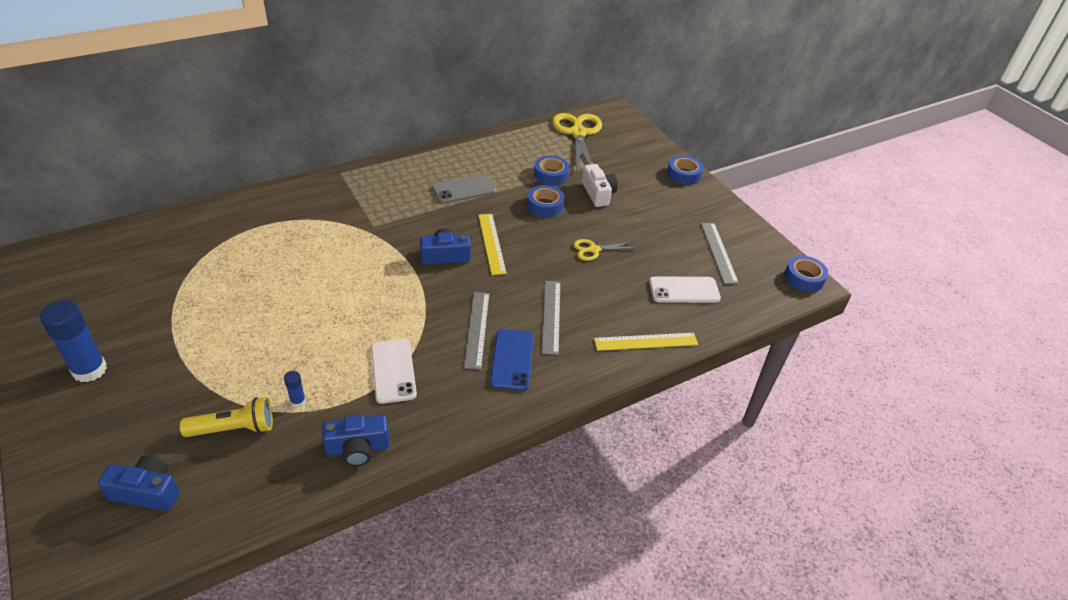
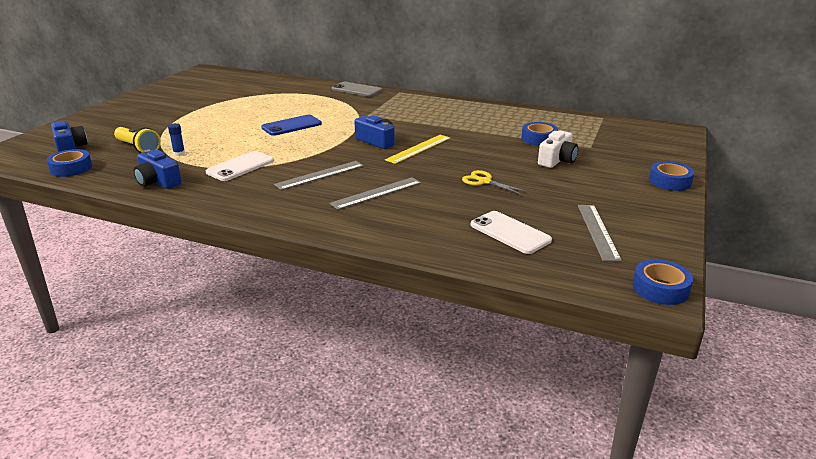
camera: 55 degrees right, 15 degrees down
blue glue stick [40,300,107,382] -> none
grey phone [432,174,497,204] -> grey phone moved to [332,82,382,97]
blue phone [490,329,534,391] -> blue phone moved to [261,115,322,136]
blue tape [527,185,564,217] -> blue tape moved to [46,149,92,177]
yellow scissors [552,113,602,171] -> none
yellow ruler [594,333,698,351] -> none
grey ruler [701,223,739,284] -> grey ruler turned 45 degrees counterclockwise [578,205,622,261]

